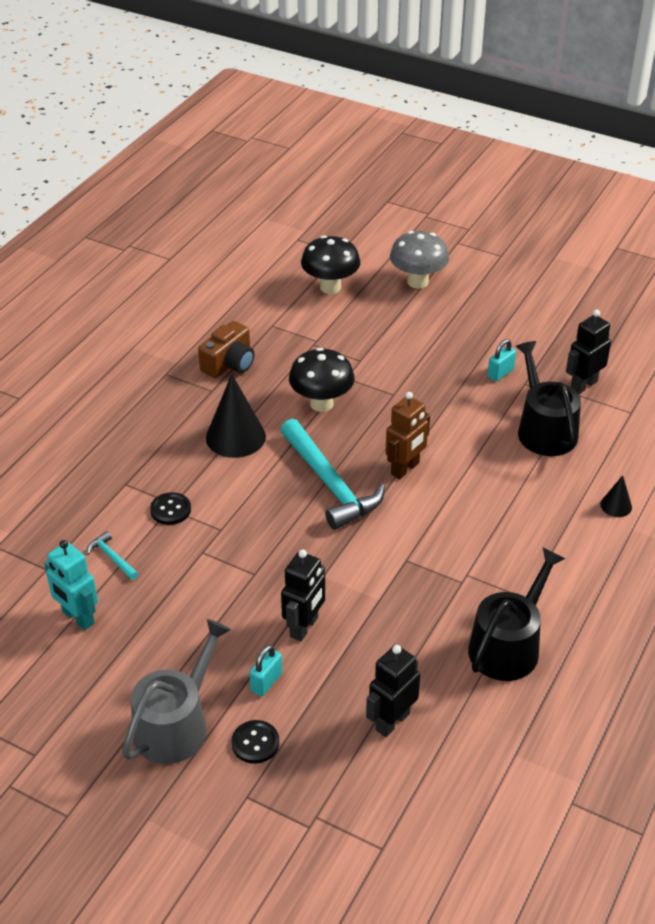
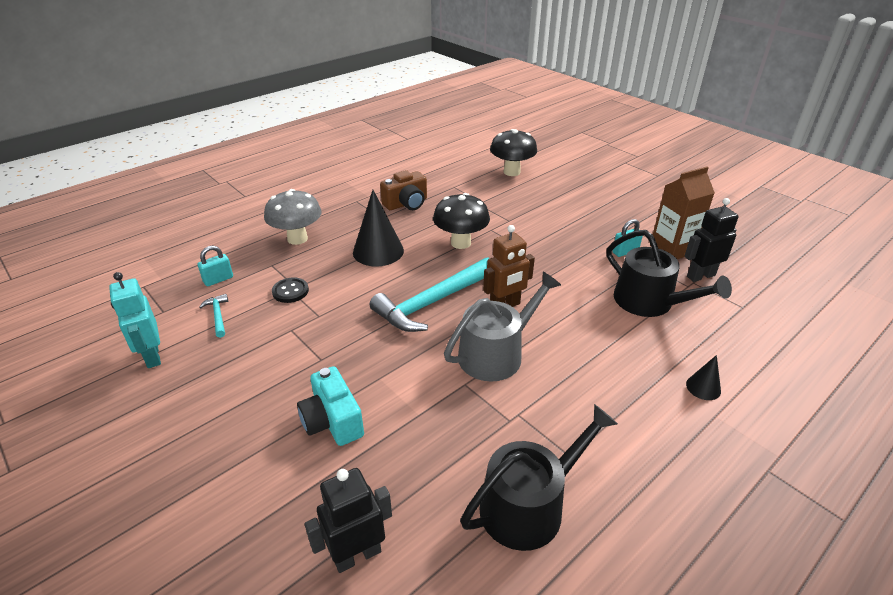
camera: 20 degrees right, 5 degrees down
grey watering can [122,619,231,764] -> grey watering can moved to [444,272,561,382]
black button [231,720,279,764] -> none
turquoise padlock [249,645,282,696] -> turquoise padlock moved to [198,246,233,287]
turquoise hammer [280,419,385,530] -> turquoise hammer turned 60 degrees clockwise [370,257,489,332]
black robot [281,549,325,641] -> turquoise camera [297,366,364,446]
grey mushroom [390,231,449,289] -> grey mushroom moved to [264,189,322,245]
black watering can [516,341,581,456] -> black watering can turned 135 degrees clockwise [606,230,732,317]
none -> brown carton [650,166,715,259]

